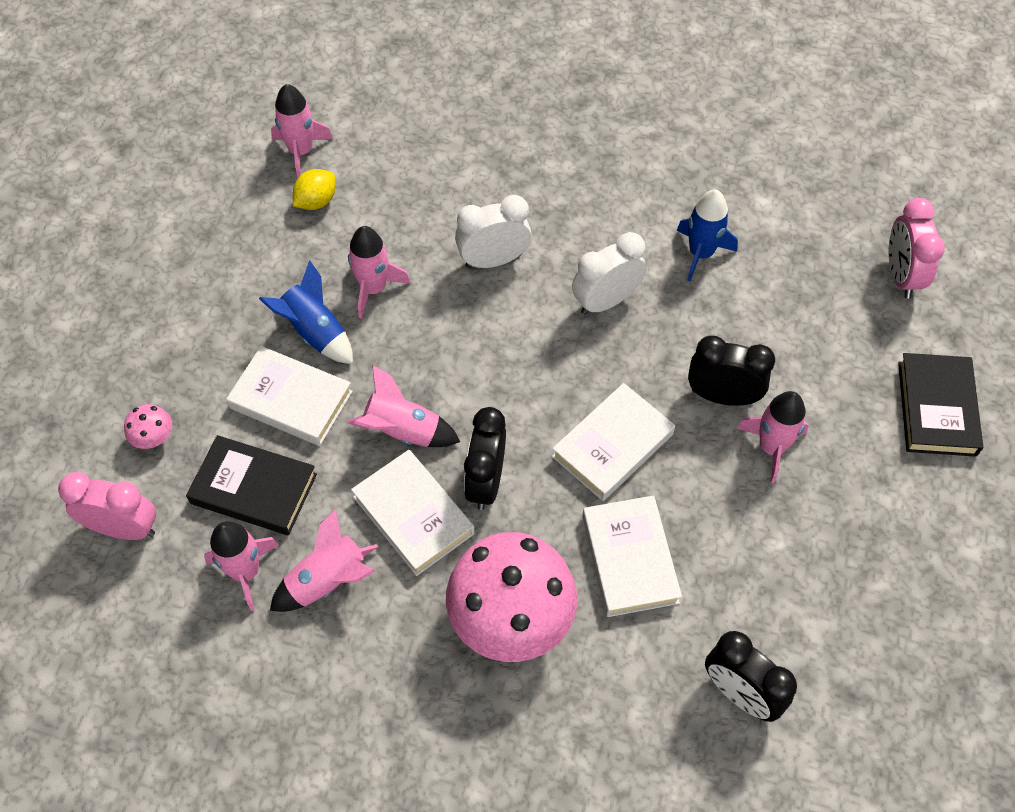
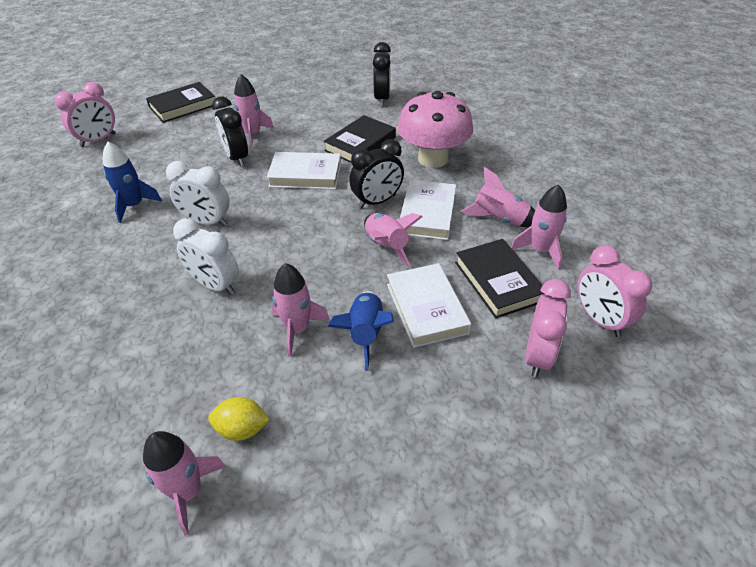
camera: 130 degrees left, 15 degrees down
pink mushroom [124,404,172,449] -> pink clock [525,279,571,377]
white book [582,495,682,617] -> black book [323,115,396,163]

